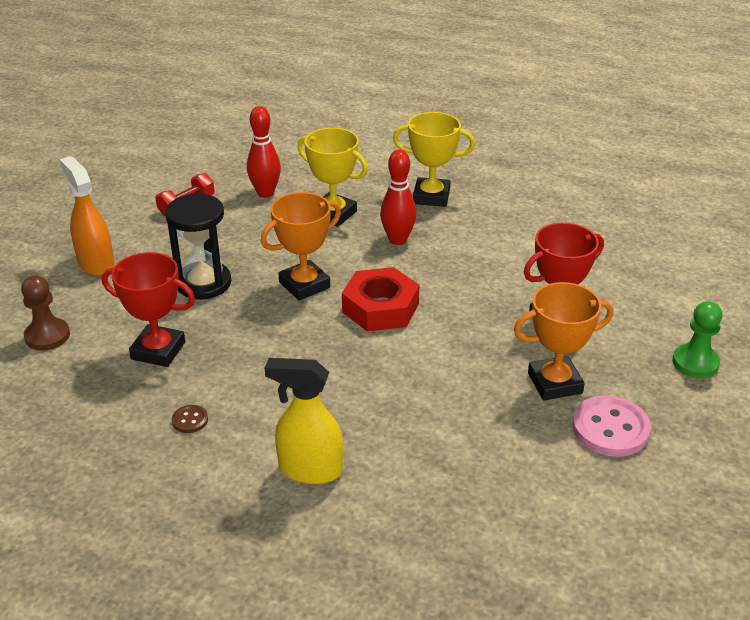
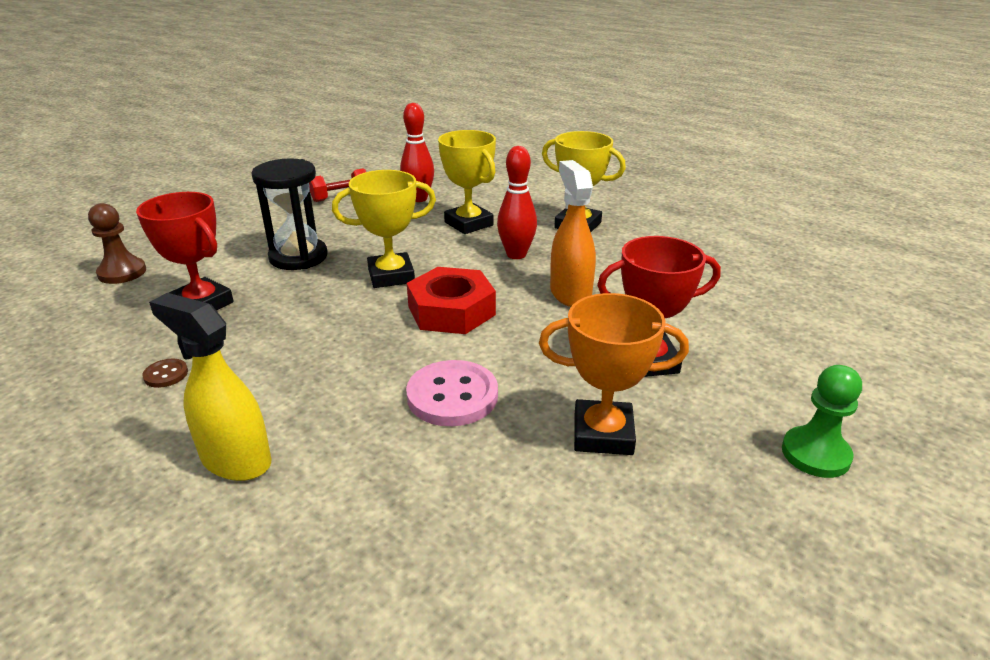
camera: 20 degrees right, 5 degrees down
orange spray bottle [59,156,114,276] -> orange spray bottle moved to [550,160,596,307]
orange trophy [261,192,341,301] -> yellow trophy [332,170,436,288]
pink button [572,395,651,457] -> pink button moved to [406,360,498,426]

